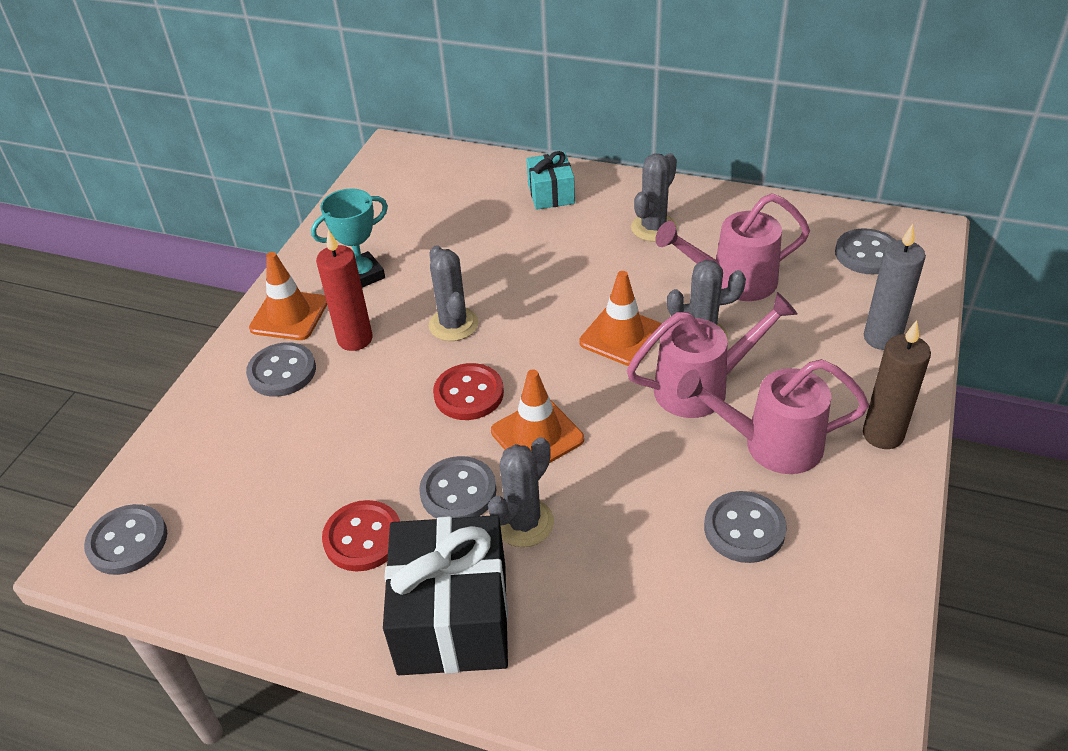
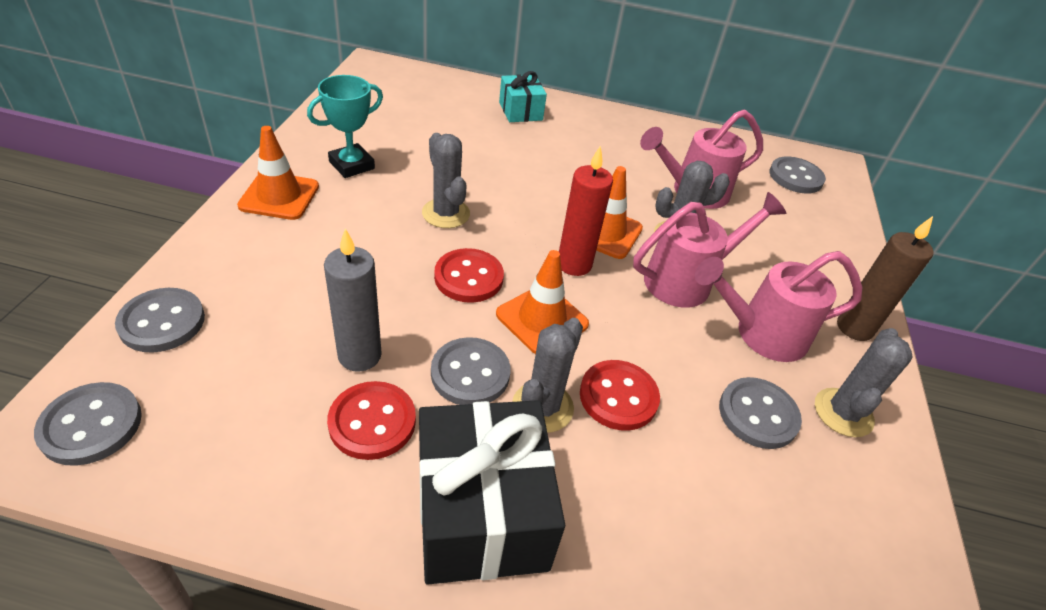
camera: 15 degrees left, 0 degrees up
grey button [246,342,316,397] -> grey button moved to [115,288,205,352]
red candle [316,229,373,351] -> red candle moved to [559,145,613,276]
grey cactus [631,153,677,242] -> grey cactus moved to [815,328,912,437]
grey candle [864,224,926,350] -> grey candle moved to [324,228,382,372]
none -> red button [580,360,660,431]

